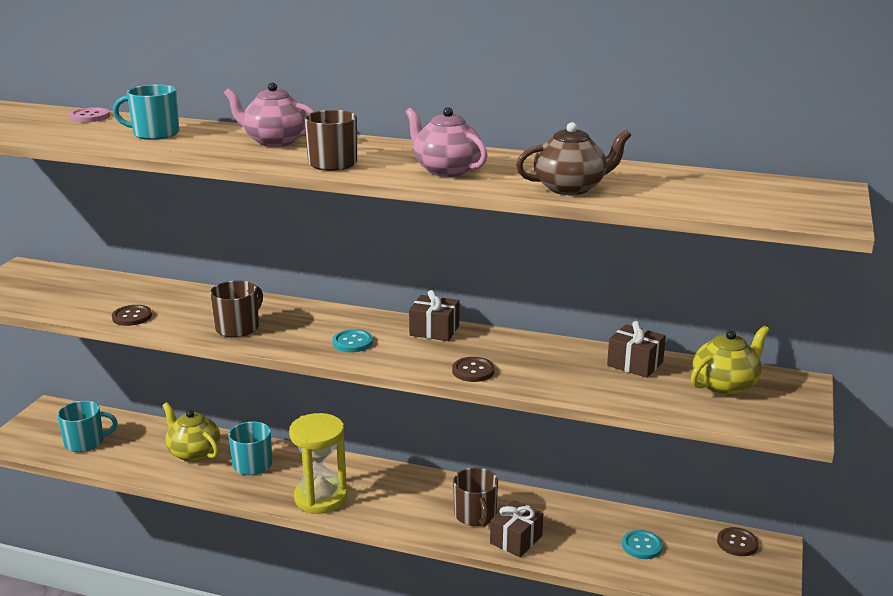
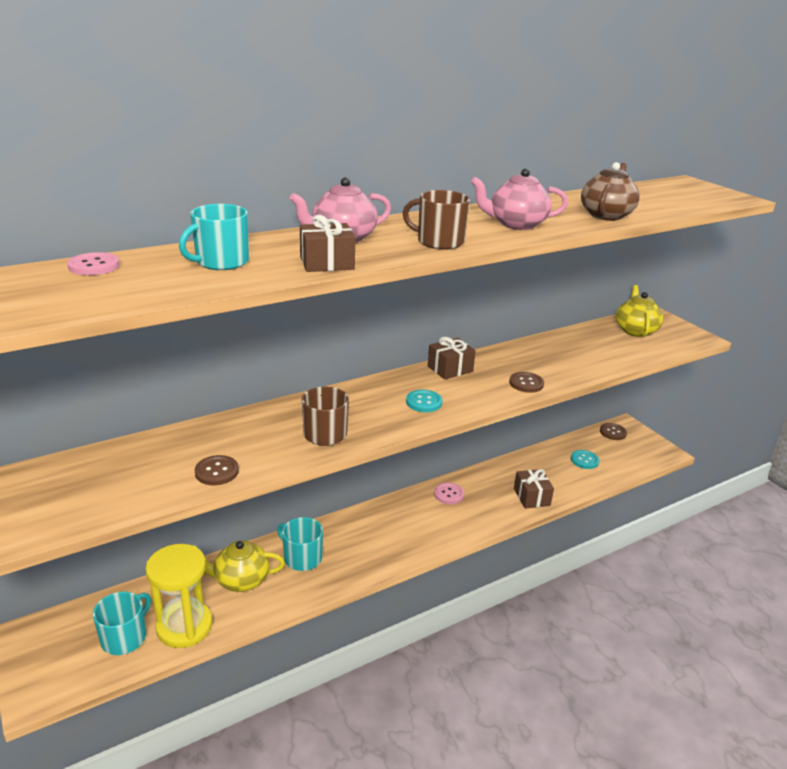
camera: 50 degrees left, 5 degrees up
yellow hourglass [289,413,347,514] -> yellow hourglass moved to [146,544,212,648]
brown mug [453,468,498,526] -> none
brown gift [607,321,666,378] -> brown gift moved to [300,215,355,272]
none -> pink button [434,482,464,504]

